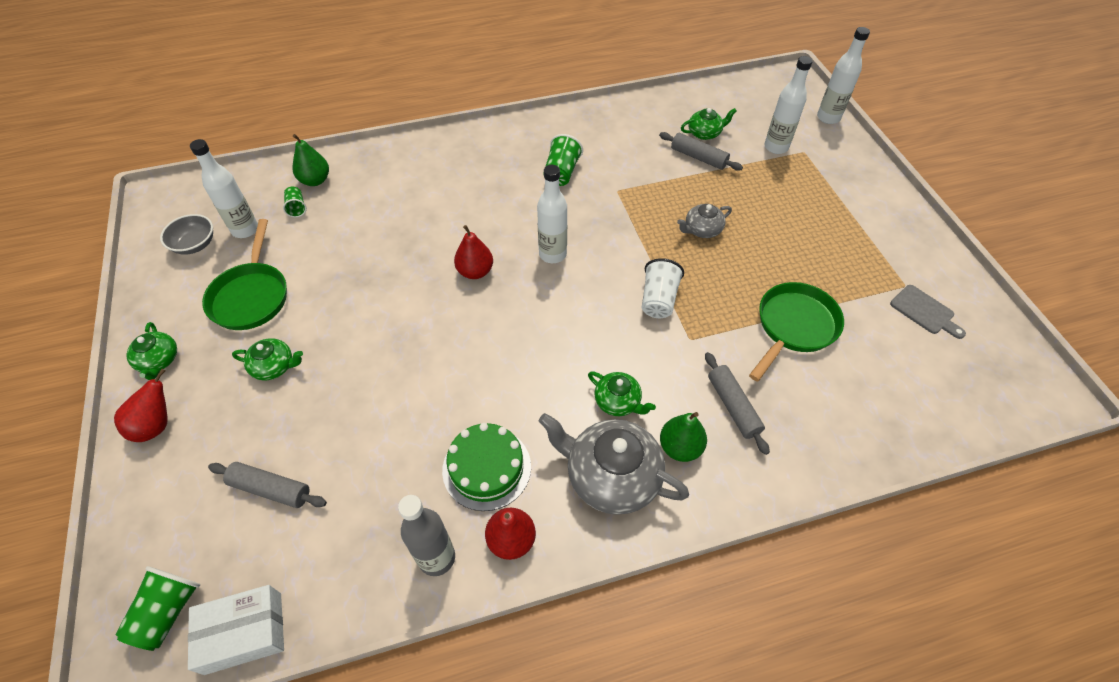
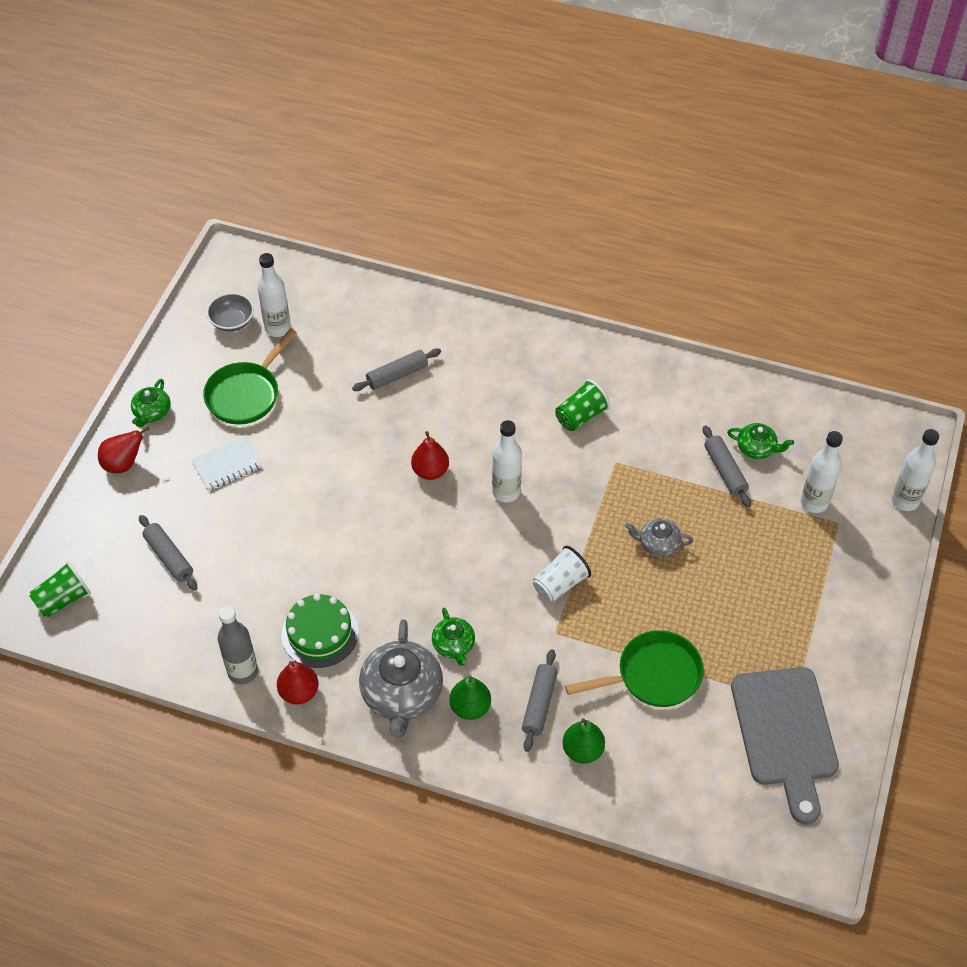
camera: 35 degrees right, 0 degrees up
white box [188,585,284,675] -> none
green teapot [232,338,303,380] -> white notebook [191,436,262,491]
green cup [283,187,307,217] -> none
green pear [292,134,329,186] -> green pear moved to [563,718,605,764]
grey teapot [538,413,689,515] -> grey teapot turned 150 degrees counterclockwise [359,619,443,738]
grey cutting board [890,285,966,339] -> grey cutting board [731,667,839,825], size x2.17
none -> grey rolling pin [352,348,441,391]

